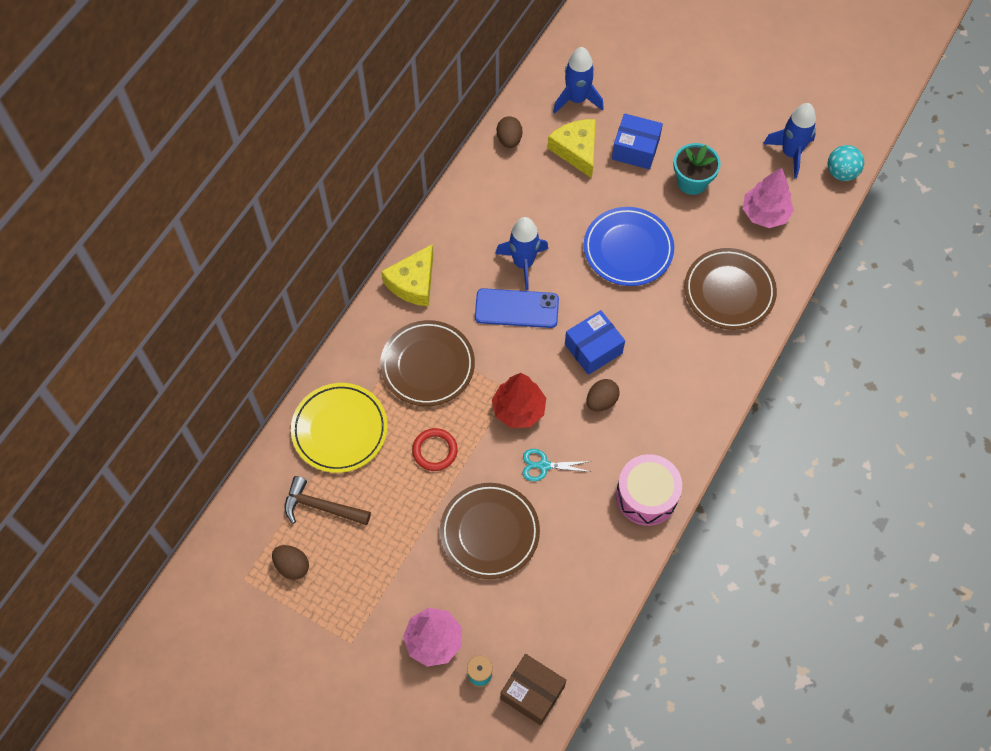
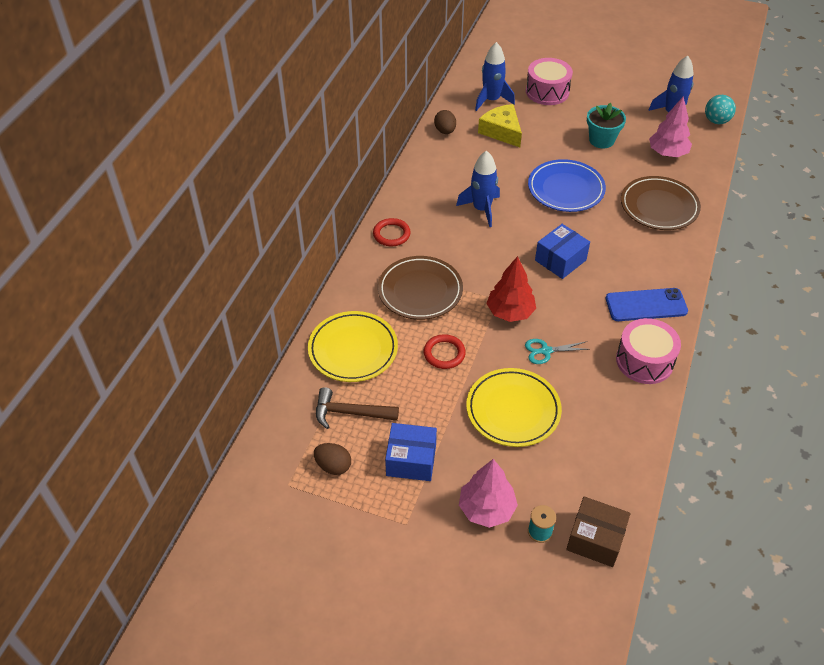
camera: 10 degrees left, 15 degrees down
yellow cheese [381,244,433,307] -> red ring [373,218,411,246]
brown plate [440,483,540,579] -> yellow plate [466,368,562,447]
blue phone [475,288,559,328] -> blue phone moved to [606,288,688,321]
brown egg [587,379,620,412] -> none
blue box [612,113,663,169] -> blue box moved to [385,423,437,481]
none -> pink drum [526,58,573,105]

